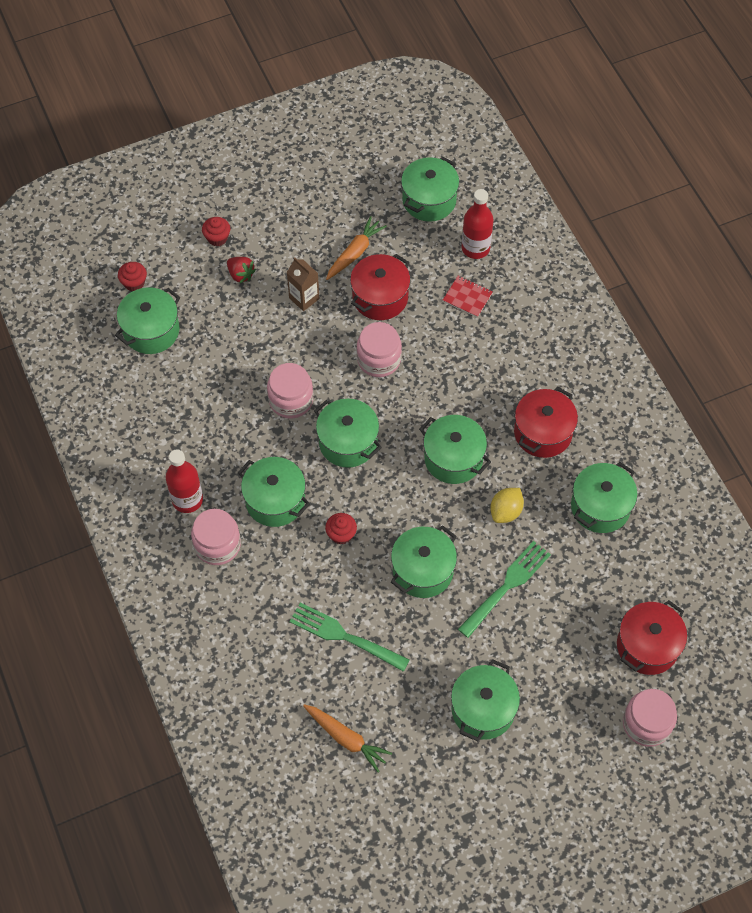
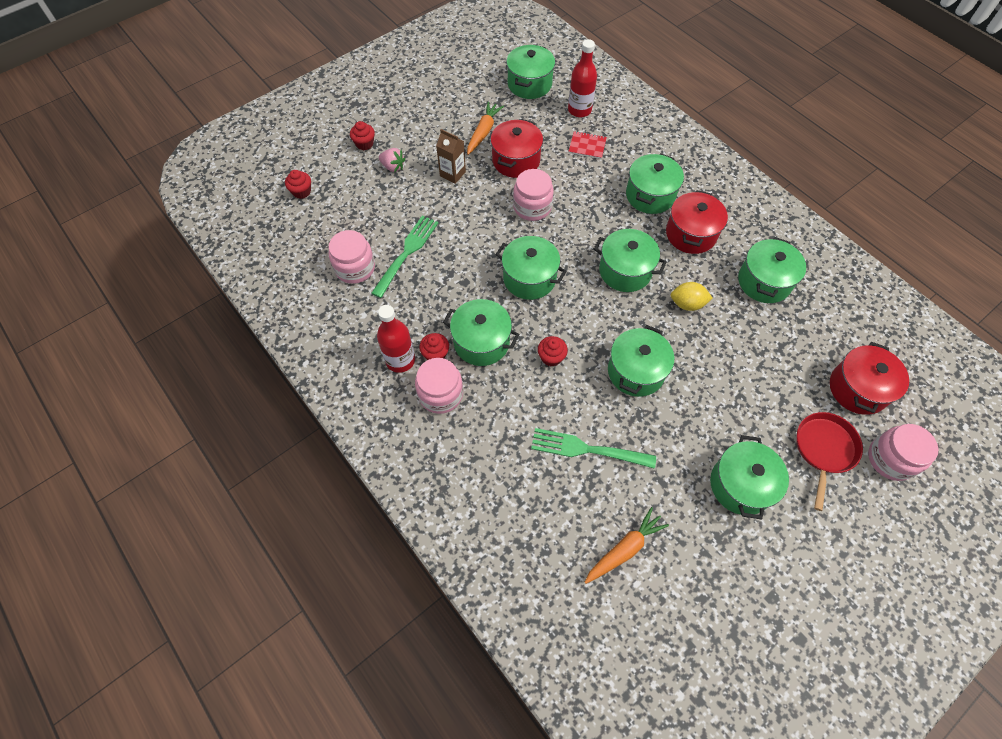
camera: 15 degrees left, 0 degrees up
green pot [115,287,180,354] -> green pot moved to [626,153,684,214]
red strawberry [227,257,256,284] -> pink strawberry [379,148,405,172]
pink jar [267,363,313,419] -> pink jar moved to [329,230,375,284]
orange carrot [303,704,392,773] -> orange carrot turned 60 degrees counterclockwise [585,507,669,584]
green fork [458,541,551,638] -> green fork moved to [371,216,438,298]
yellow lemon [490,488,524,523] -> yellow lemon turned 75 degrees clockwise [671,282,713,311]
none -> red cupcake [419,333,449,360]
none -> red pan [796,412,863,511]

